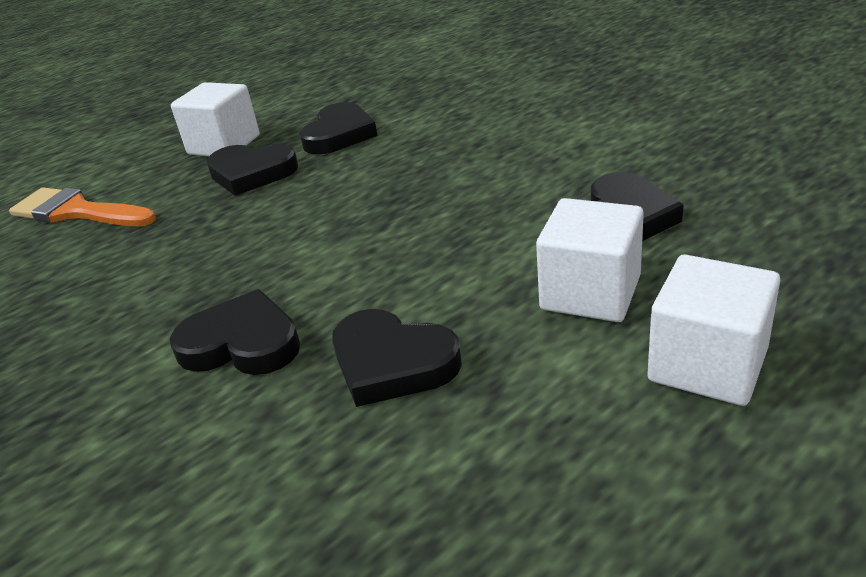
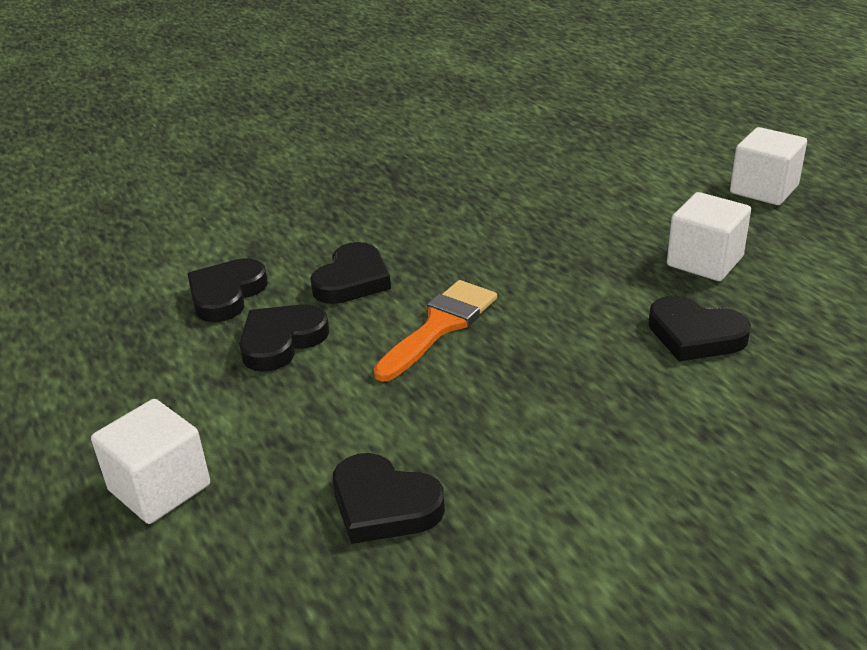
camera: 100 degrees right, 0 degrees up
orange brush [9,188,156,226] -> orange brush moved to [373,280,497,382]
black heart [207,144,298,196] -> black heart moved to [188,258,268,322]
white cube [536,198,644,322] -> white cube moved to [730,127,807,205]

